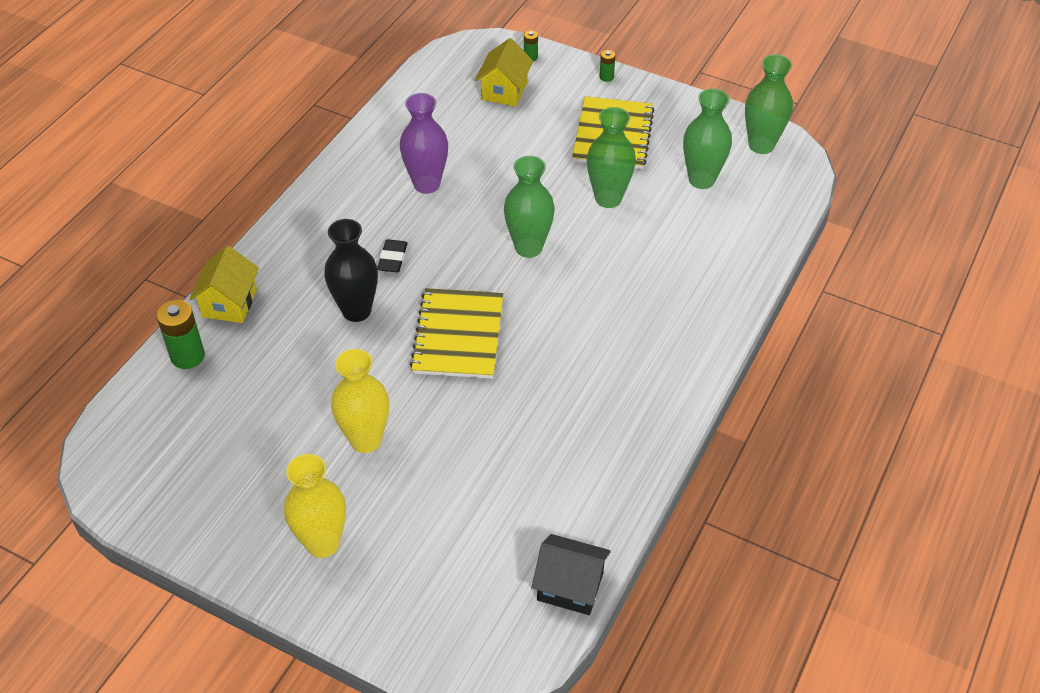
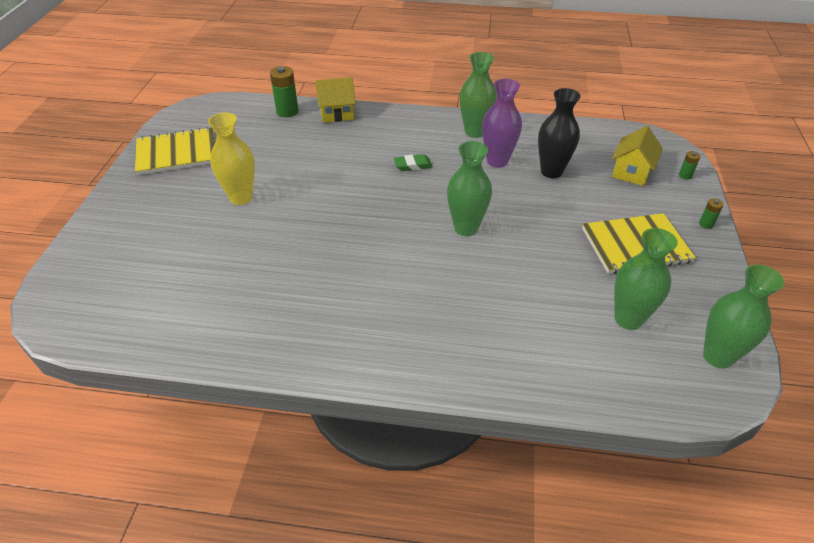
camera: 70 degrees right, 5 degrees down
yellow vase [284,454,346,558] -> none
black vase [324,219,378,322] -> black vase moved to [538,88,581,178]
black eraser [377,239,408,272] -> green eraser [394,154,432,171]
yellow notebook [410,288,503,379] -> yellow notebook moved to [135,127,215,175]
yellow house [475,38,533,107] -> yellow house turned 60 degrees counterclockwise [612,126,663,186]
black house [532,534,611,615] -> none
green vase [587,107,636,208] -> green vase moved to [459,52,497,138]

